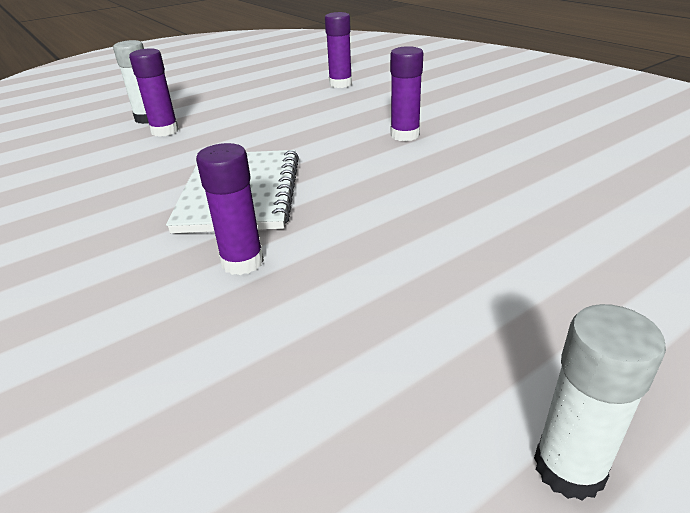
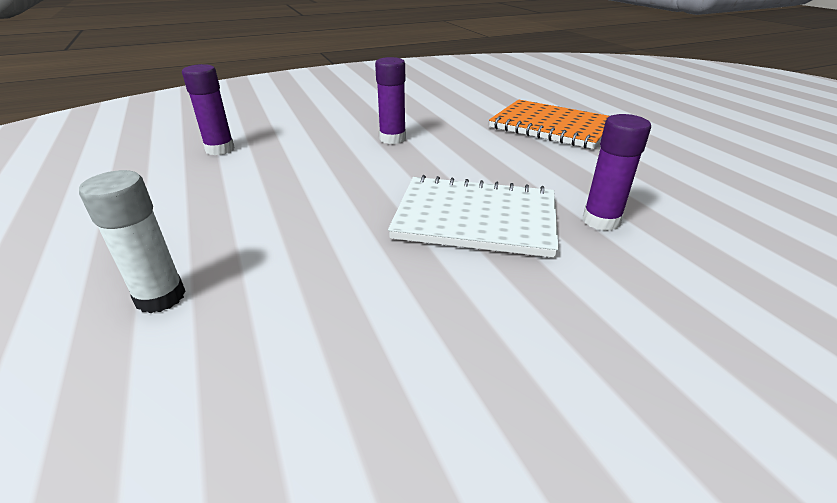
camera: 80 degrees left, 0 degrees up
purple glue stick [129,48,179,137] -> none
white glue stick [534,304,666,501] -> none
none -> orange notebook [489,99,609,149]

